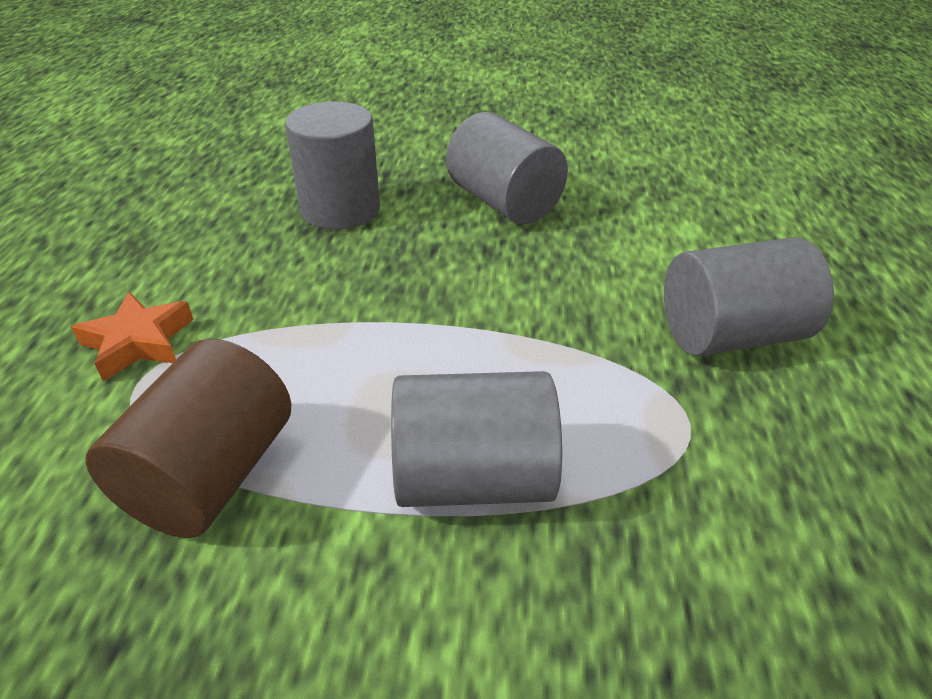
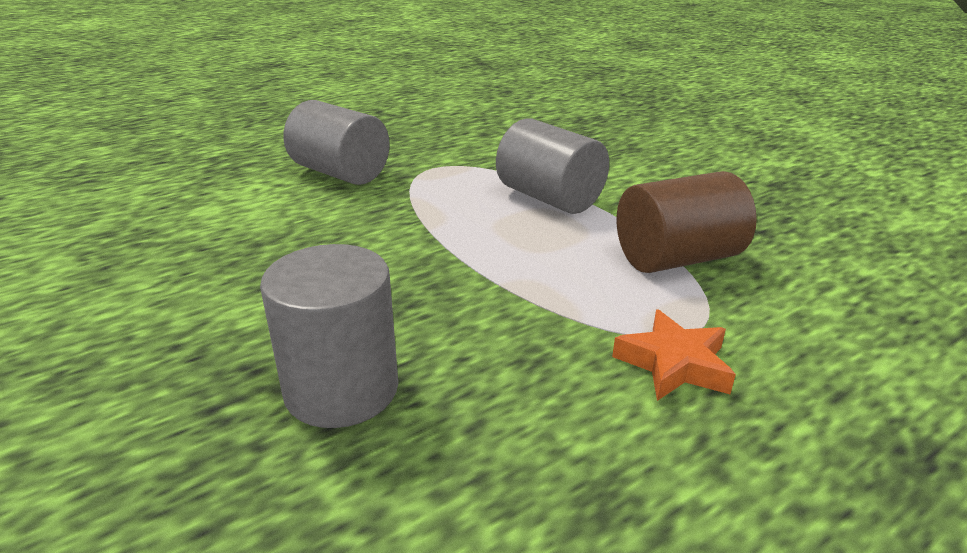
camera: 130 degrees left, 10 degrees down
grey cylinder [446,112,568,224] -> none

